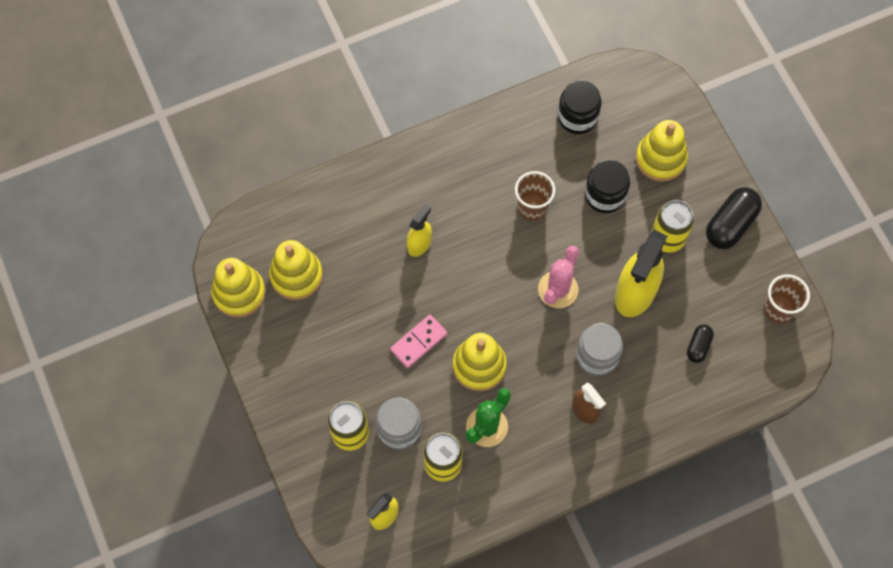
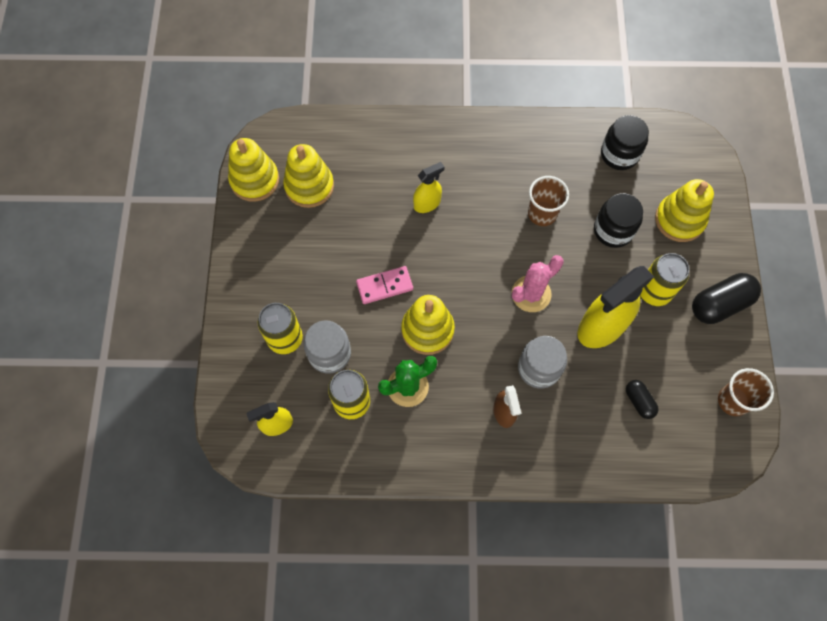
camera: 25 degrees right, 0 degrees up
black capsule [687,324,714,363] -> black capsule turned 75 degrees counterclockwise [626,380,659,419]

